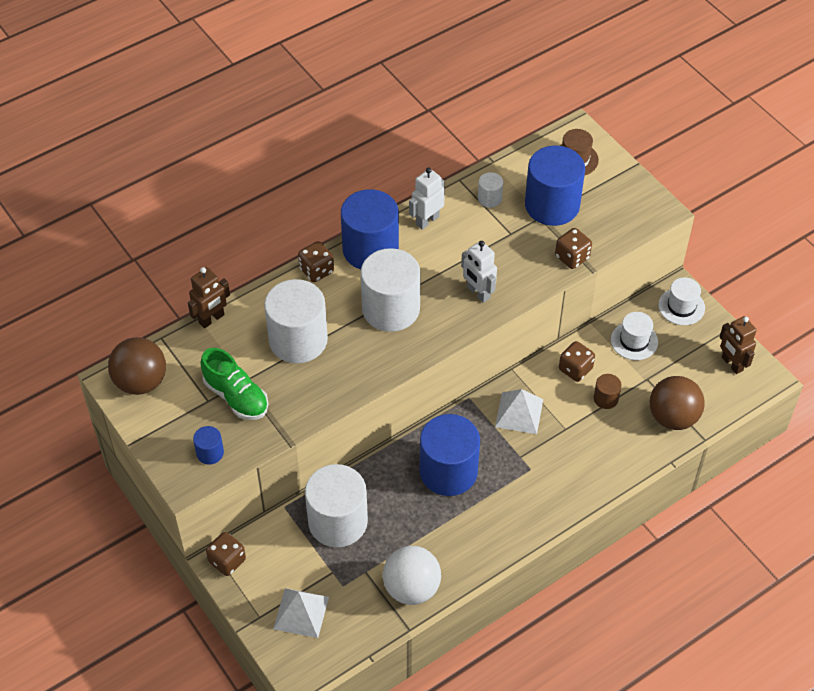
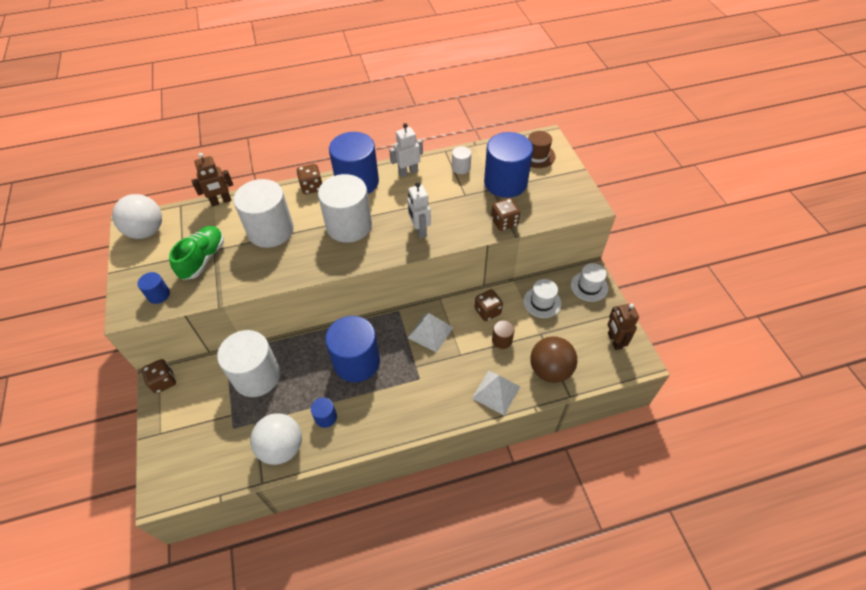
camera: 20 degrees right, 0 degrees up
brown ball [108,337,166,395] -> white ball [112,194,162,239]
green shoe [200,348,268,420] -> green shoe turned 135 degrees counterclockwise [169,226,224,280]
white pyramid [273,588,329,638] -> white pyramid moved to [472,371,520,415]
none -> blue cylinder [311,398,337,428]

